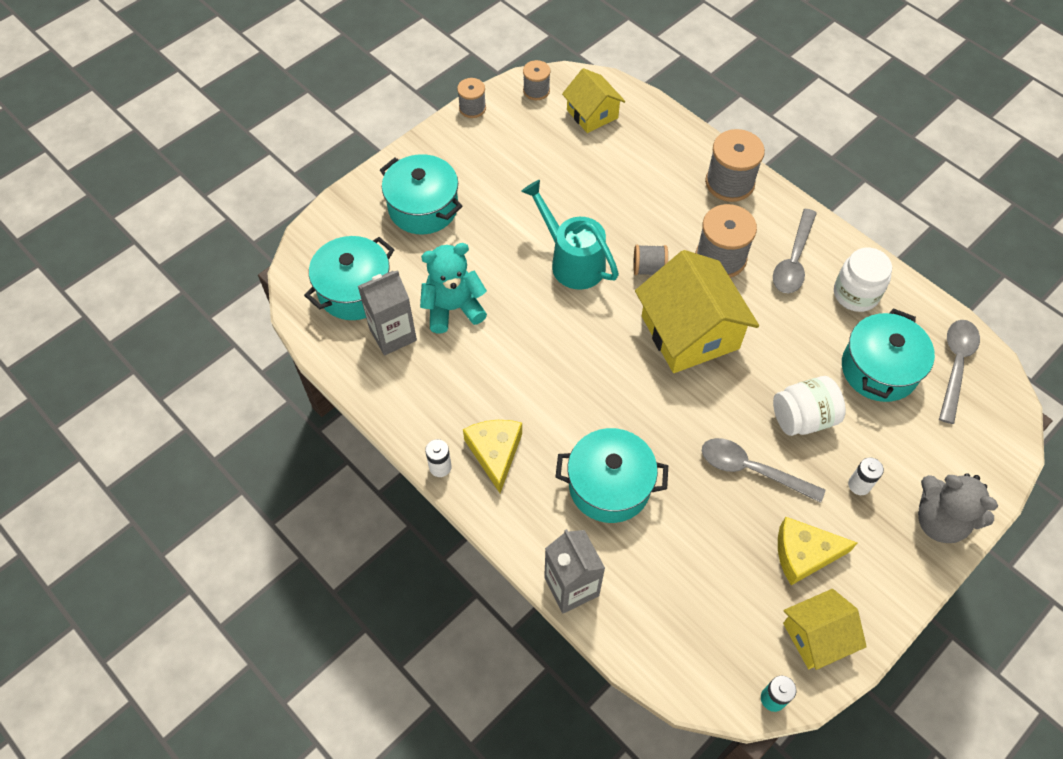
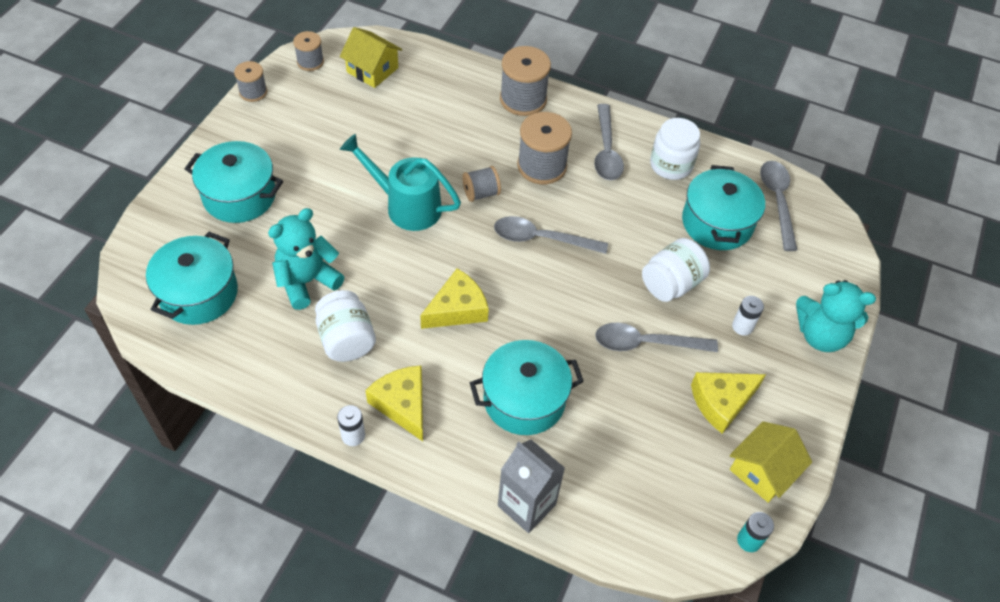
camera: 25 degrees left, 5 degrees down
grey carton [358,270,417,355] -> none
yellow house [635,250,759,373] -> grey spoon [494,216,608,254]
grey teddy bear [918,473,998,543] -> turquoise teddy bear [796,280,876,352]
none -> white jar [315,290,376,362]
none -> yellow cheese [420,268,489,329]

